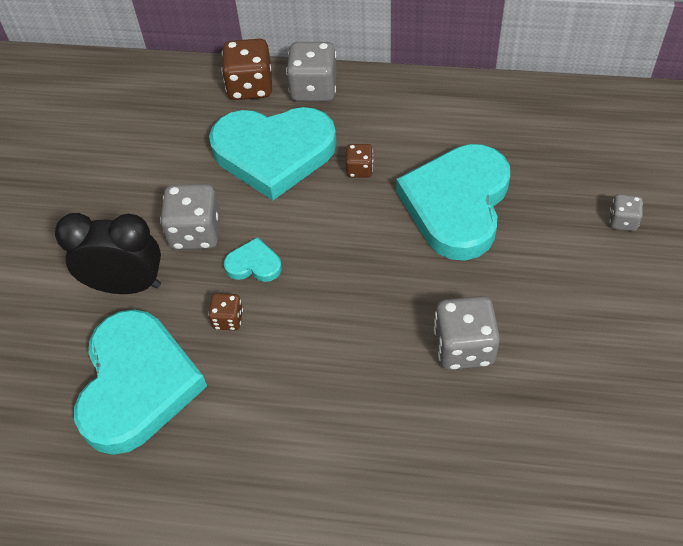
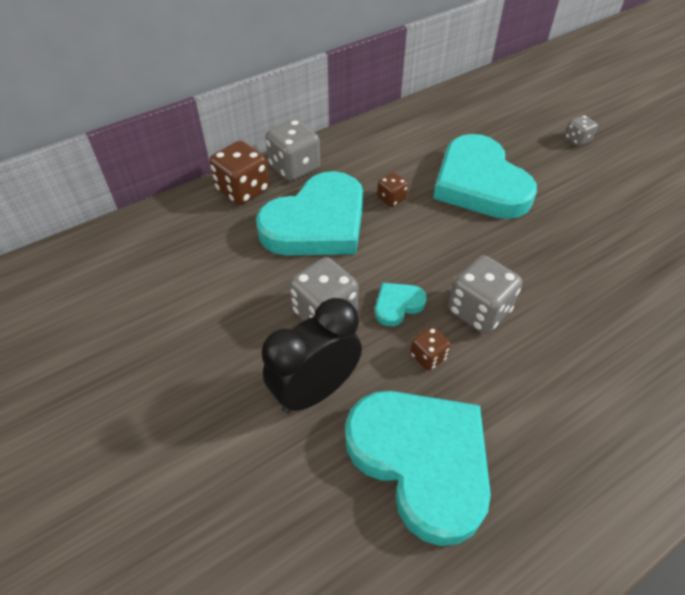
camera: 45 degrees left, 5 degrees down
grey dice [434,296,500,370] -> grey dice moved to [448,255,522,333]

